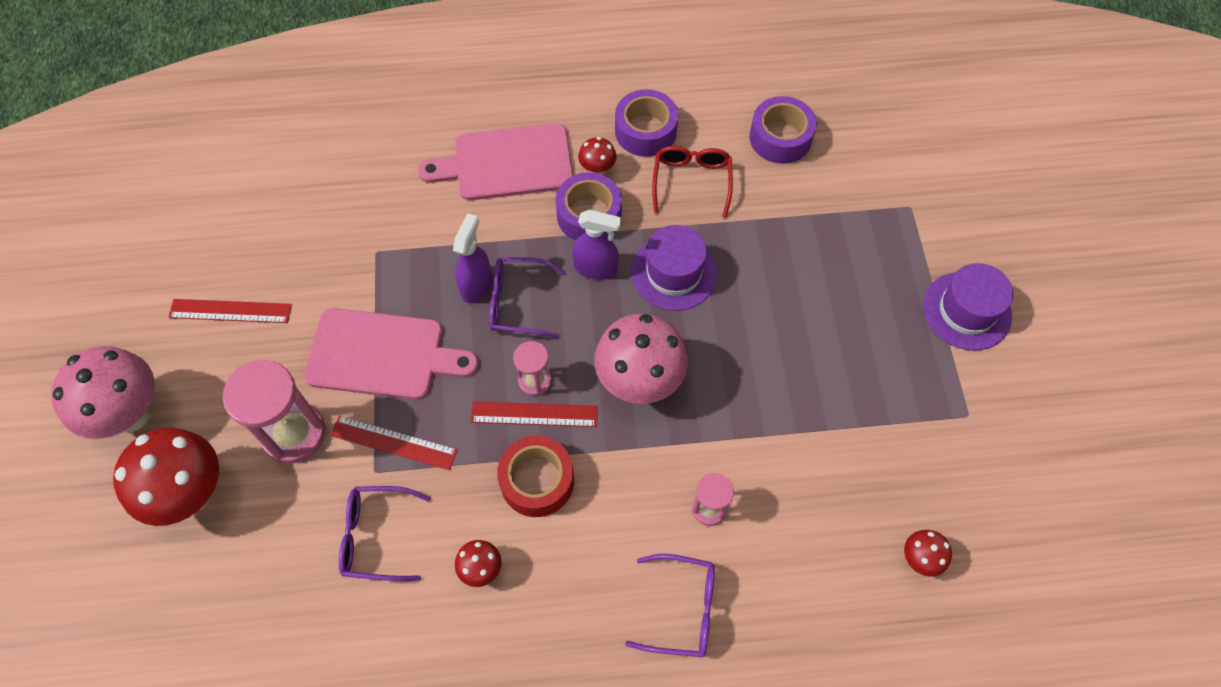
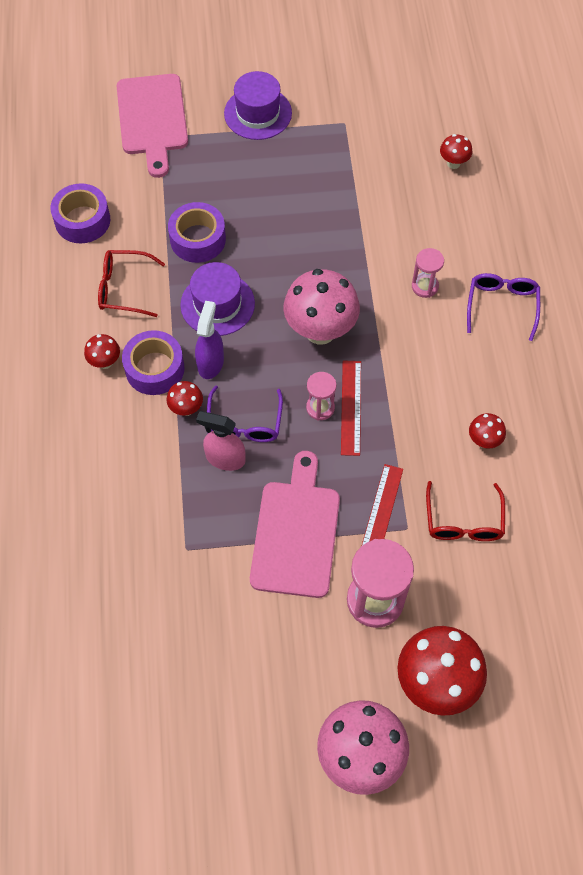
camera: 90 degrees left, 0 degrees up
red ruler [168,299,292,323] -> none
purple glasses [339,486,430,581] -> red glasses [426,481,505,541]
pink cutting board [418,123,573,200] -> pink cutting board moved to [117,74,188,178]
purple spray bottle [453,213,492,303] -> pink spray bottle [196,411,246,471]
red tape [497,436,574,517] -> none
purple tape [615,89,678,157] -> purple tape moved to [168,202,226,263]
none -> red mushroom [167,381,203,416]

